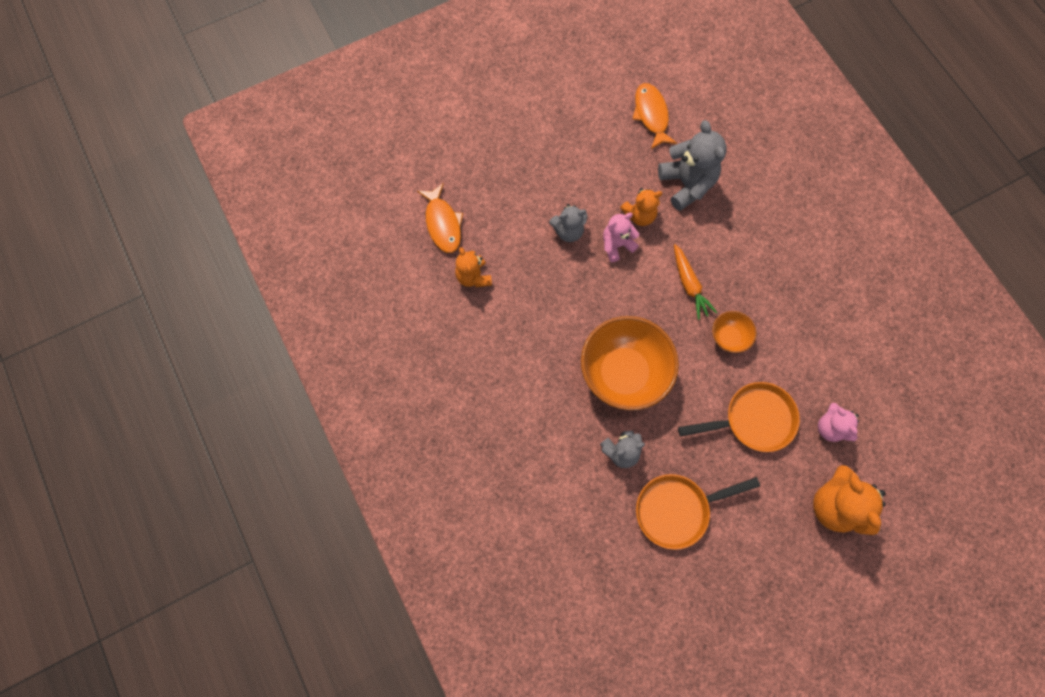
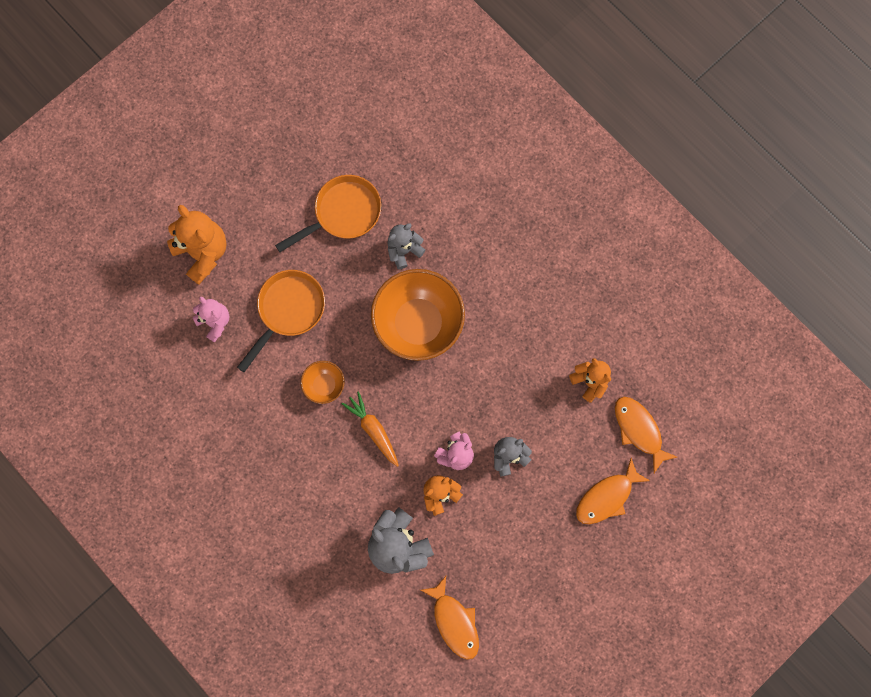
camera: 165 degrees right, 5 degrees up
orange pan [678,382,800,452] -> orange pan turned 150 degrees clockwise [237,270,325,372]
none -> orange fish [576,458,650,524]

